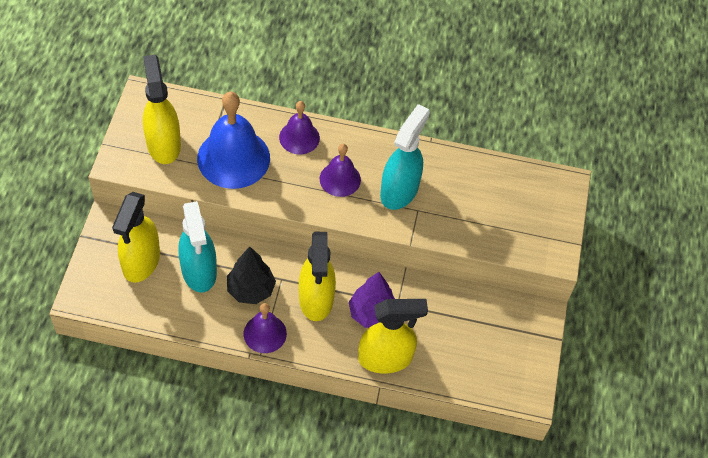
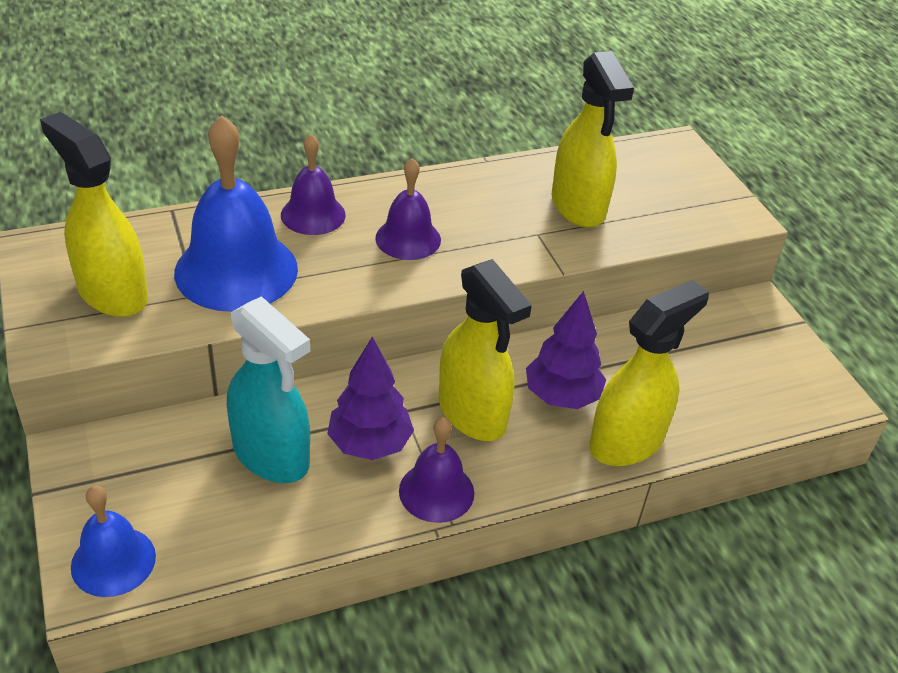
camera: 30 degrees left, 15 degrees down
yellow spray bottle [112,192,160,283] -> yellow spray bottle moved to [552,51,634,227]
black tree [227,246,276,304] -> purple tree [327,336,414,460]
turquoise spray bottle [380,104,430,210] -> none
none -> blue bell [71,486,156,597]

